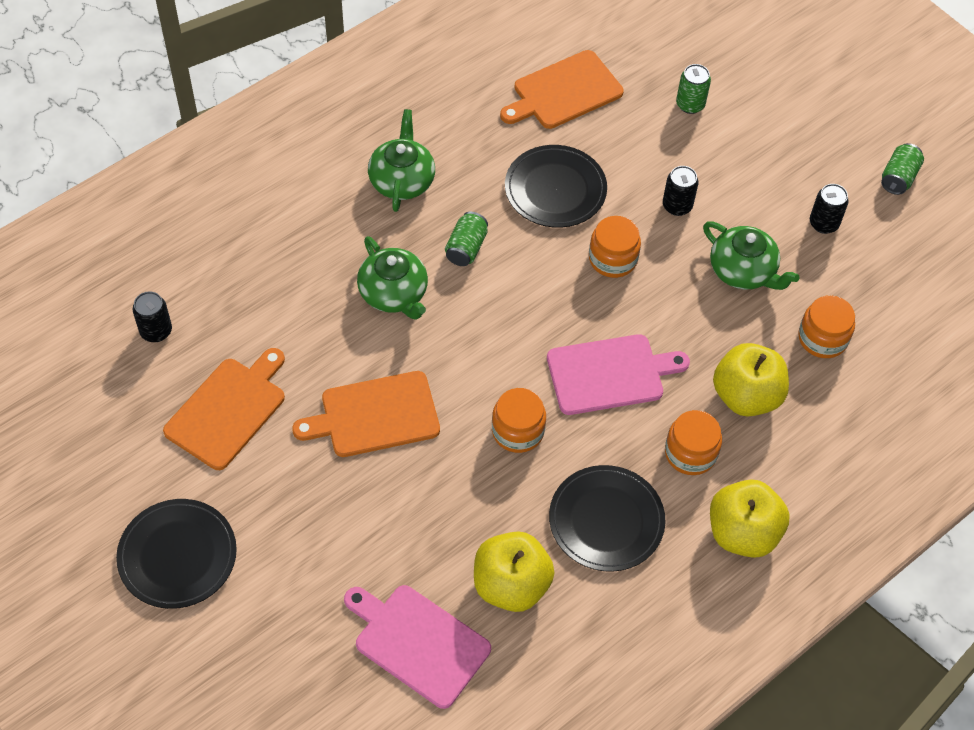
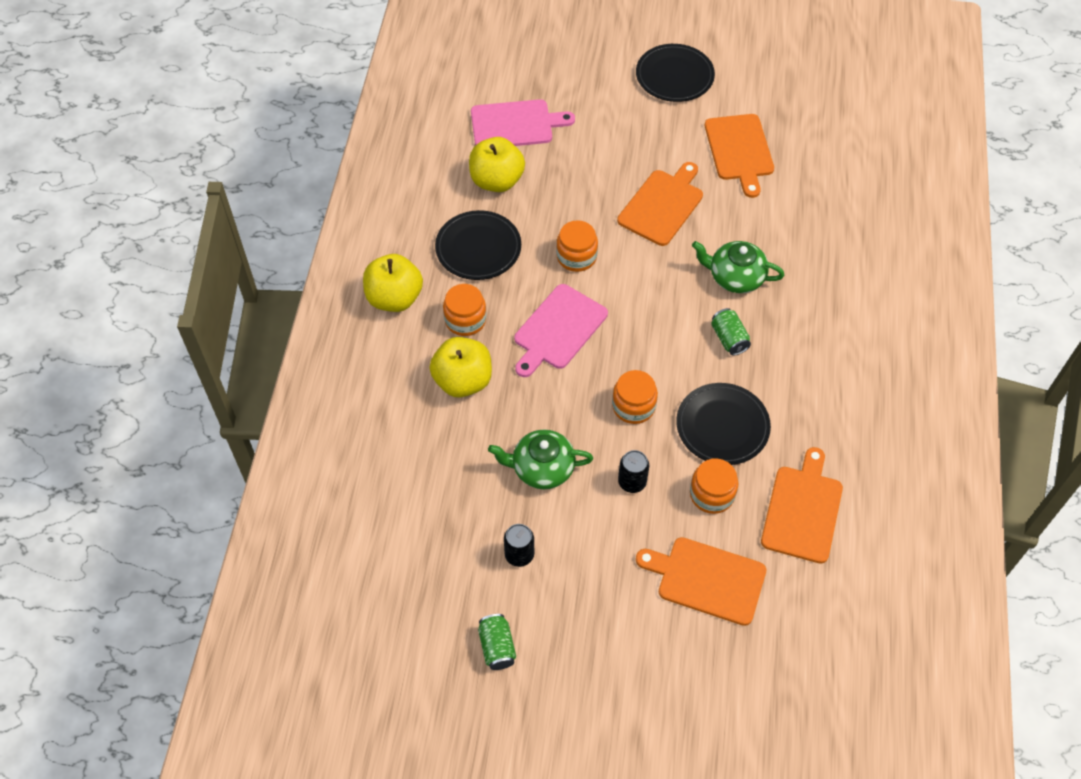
camera: 140 degrees right, 0 degrees up
black can [133,291,172,342] -> none
green teapot [368,109,435,212] -> none
green can [676,64,711,114] -> orange cutting board [636,537,766,626]
orange jar [798,295,855,358] -> orange jar moved to [690,458,738,514]

